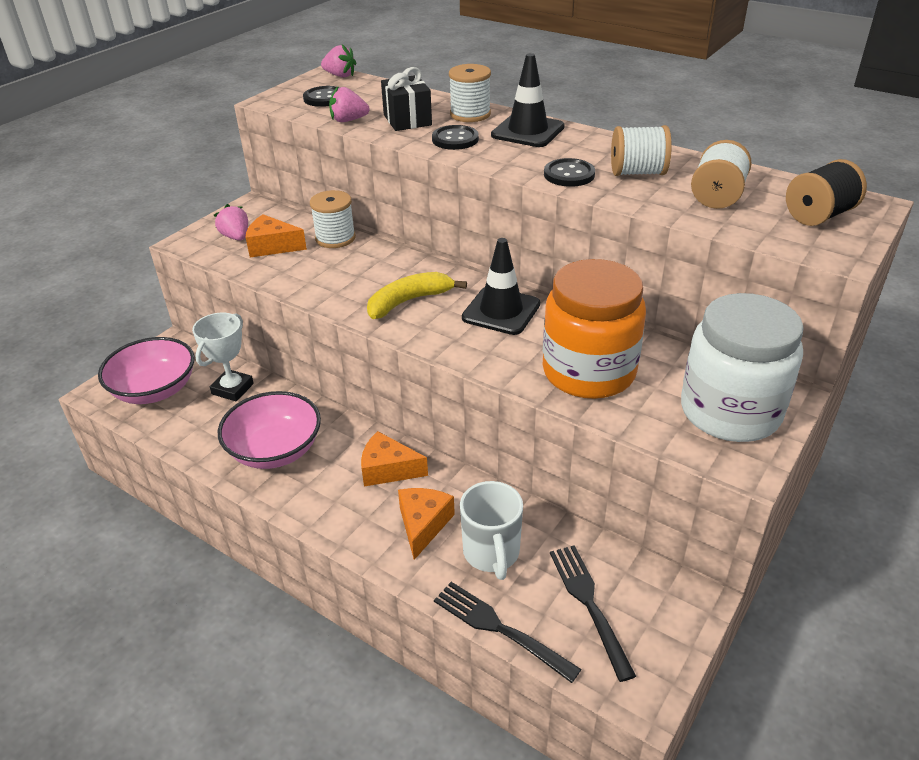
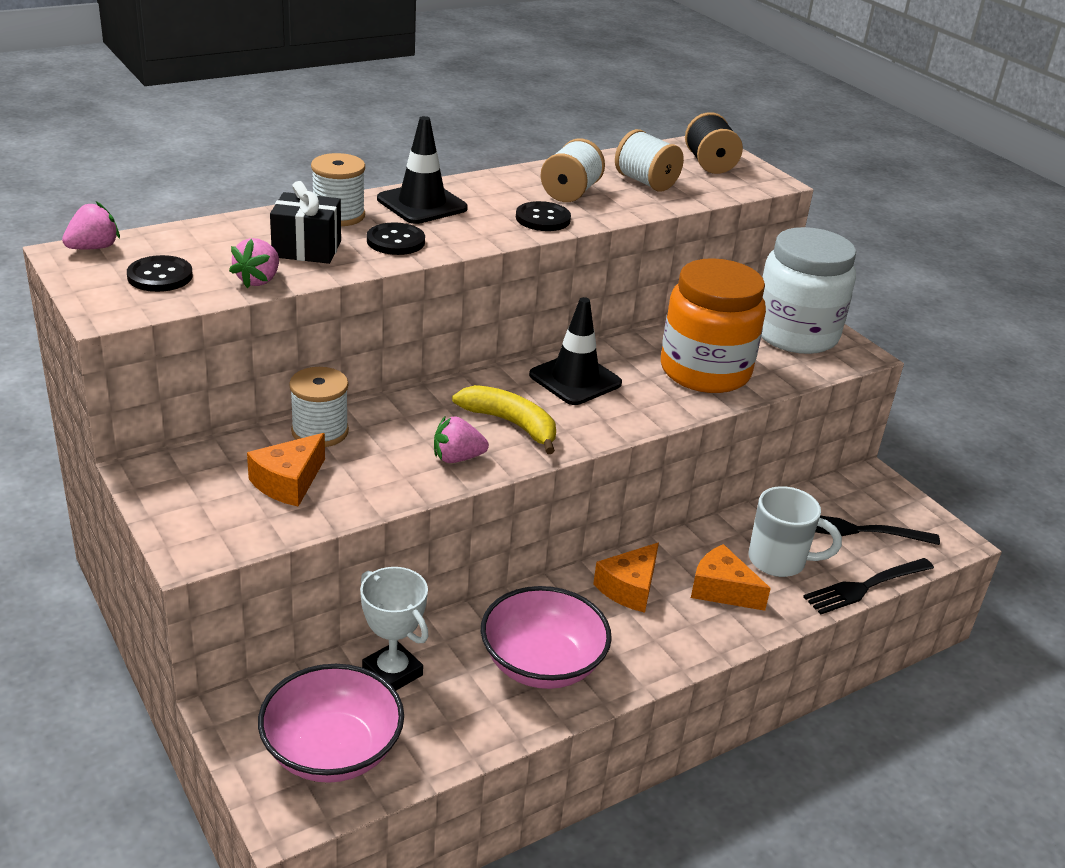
camera: 70 degrees left, 5 degrees down
pink strawberry [214,204,248,240] -> pink strawberry moved to [434,416,489,463]
yellow banana [367,272,467,319] -> yellow banana turned 135 degrees clockwise [452,385,556,454]

